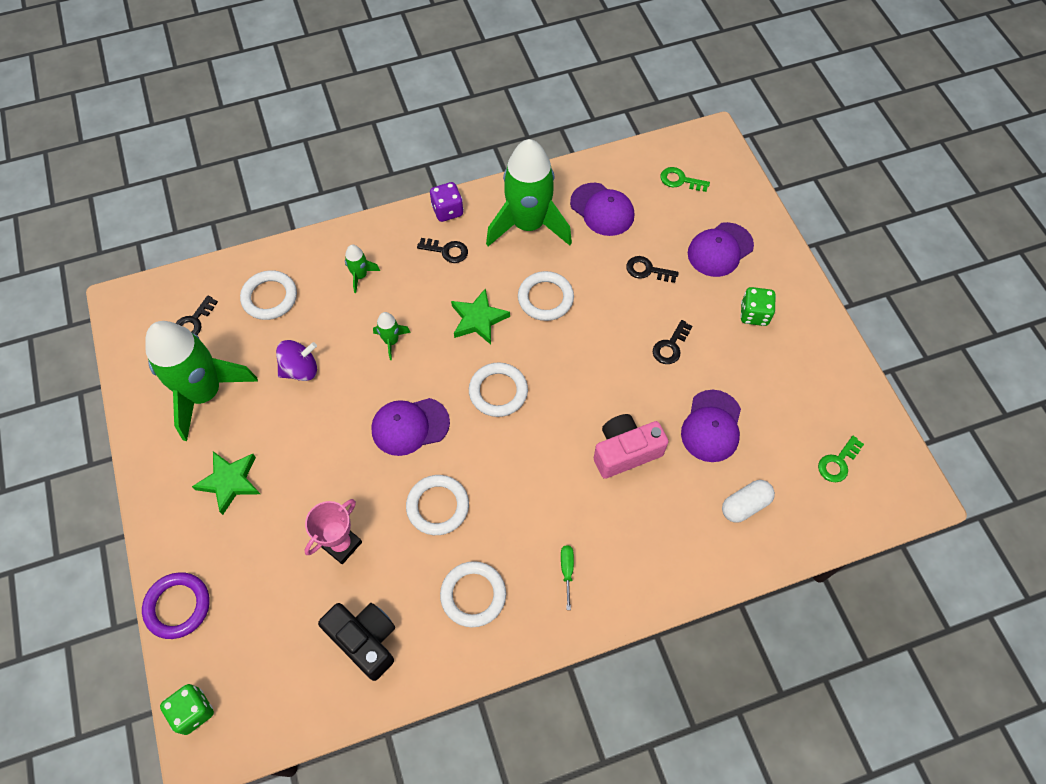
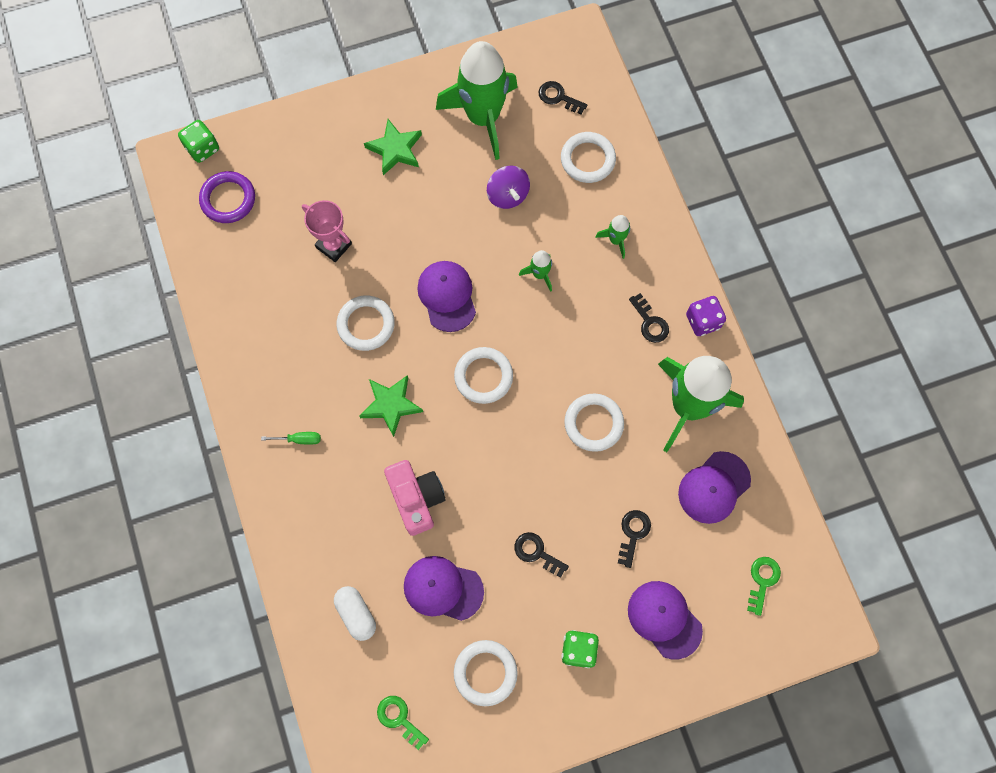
camera: 90 degrees right, 10 degrees up
purple ring [142,572,210,639] -> purple ring moved to [199,171,255,223]
black camera [318,603,395,681] -> none
black key [417,238,468,263] -> black key turned 45 degrees counterclockwise [629,293,669,343]
white ring [440,561,506,627] -> white ring moved to [454,640,518,706]
green star [451,288,510,344] -> green star moved to [360,375,423,437]

